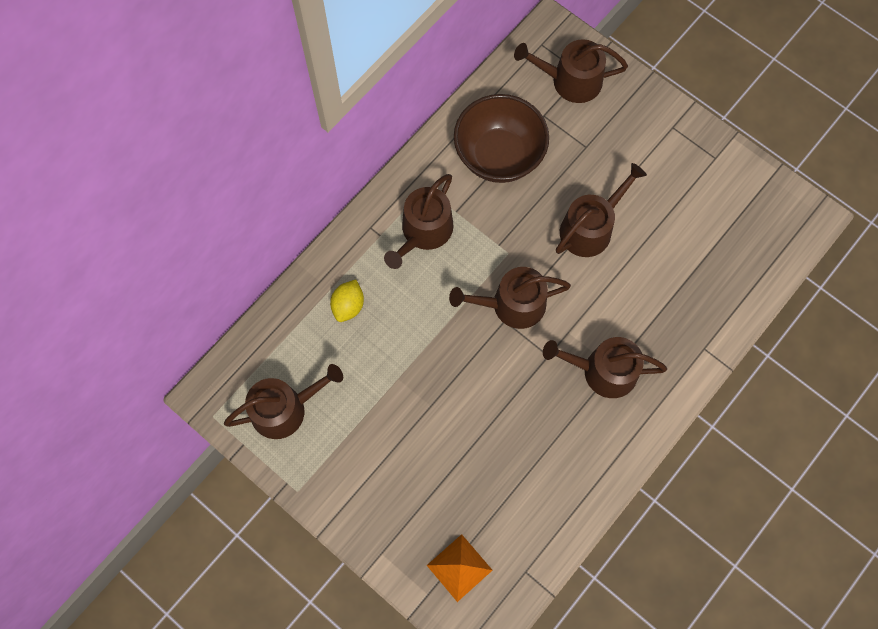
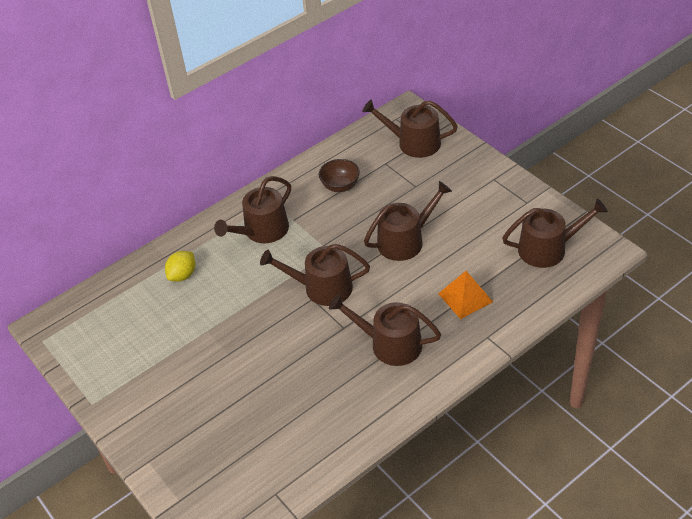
camera: 15 degrees right, 25 degrees down
brown watering can [224,364,343,439] -> brown watering can moved to [502,199,608,268]
orange pyramid [427,534,492,602] -> orange pyramid moved to [438,271,493,319]
brown bowl [454,94,549,183] -> brown bowl [319,159,360,192], size x0.52

